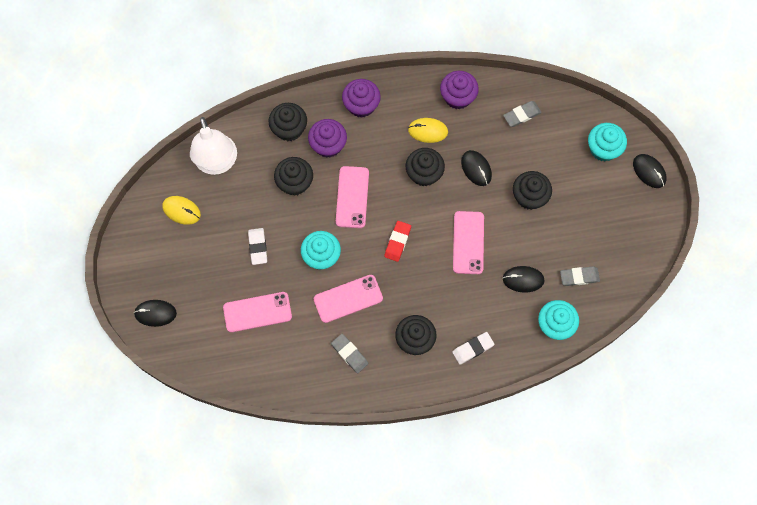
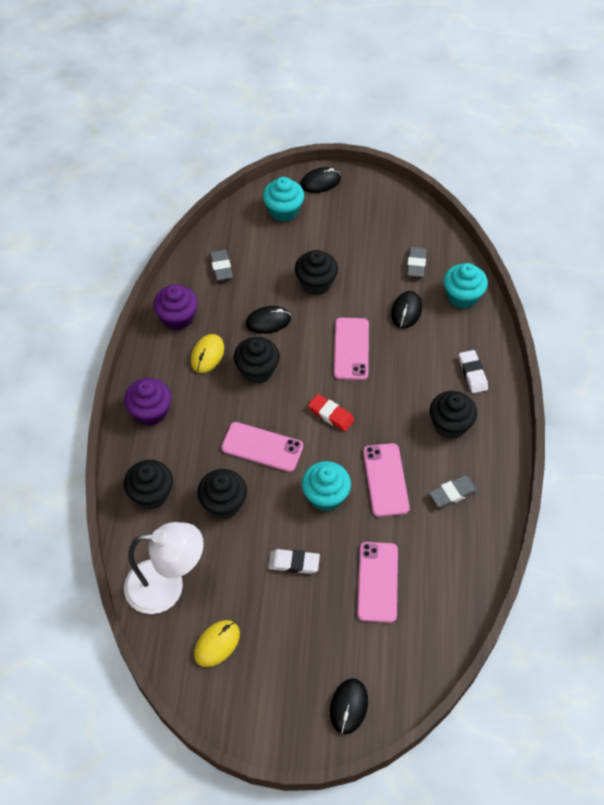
camera: 75 degrees left, 15 degrees down
purple cupcake [308,119,347,158] -> none
pink phone [453,211,484,274] -> pink phone turned 75 degrees clockwise [334,318,369,380]

